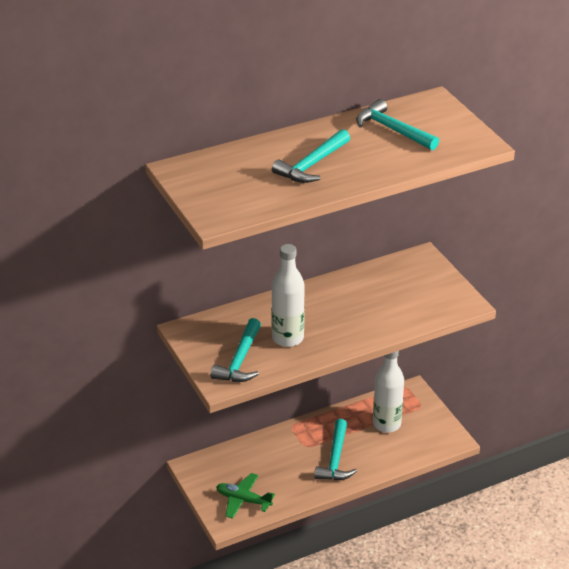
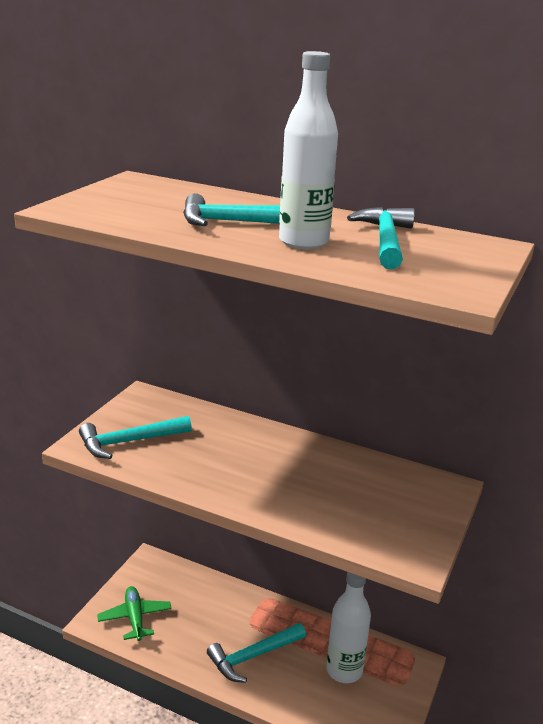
camera: 50 degrees right, 10 degrees down
white bottle [271,244,305,347] -> white bottle moved to [279,51,338,249]

